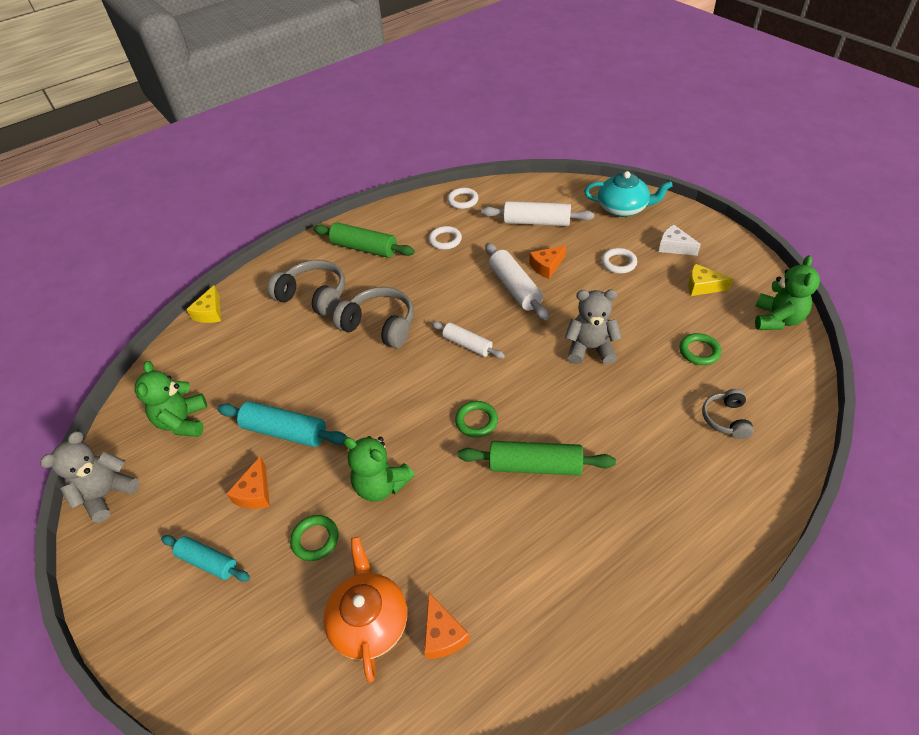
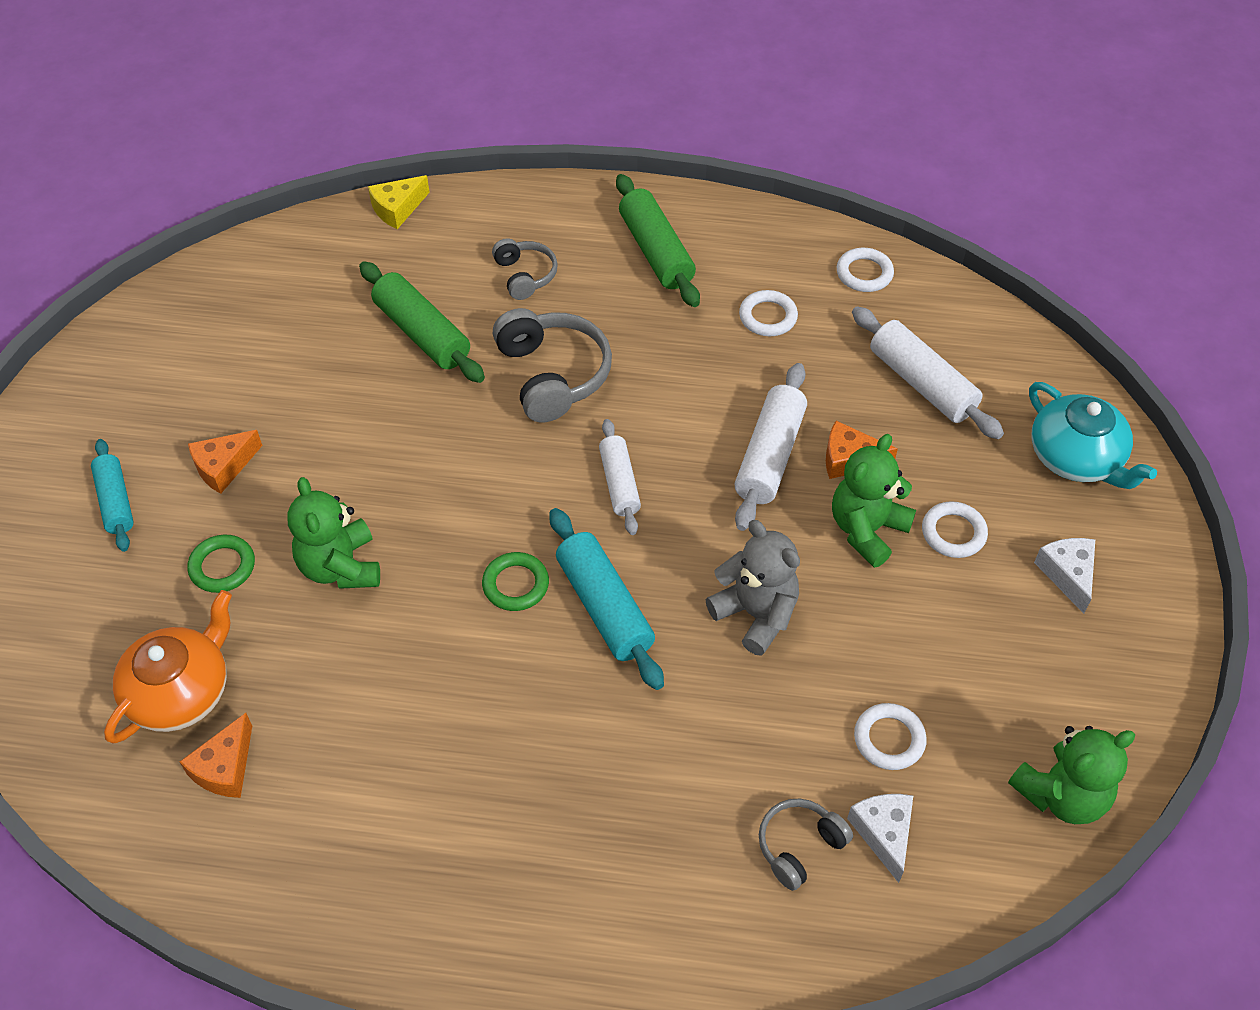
camera: 40 degrees right, 5 degrees up
grey teddy bear [40,431,140,523] -> none
green teddy bear [135,361,207,437] -> green teddy bear moved to [832,434,916,568]
turquoise rolling pin [217,401,347,447] -> turquoise rolling pin moved to [550,508,664,690]
grey headphones [268,260,345,317] -> grey headphones [492,238,558,300], size x0.58
green rolling pin [458,441,616,476] -> green rolling pin moved to [359,261,485,383]
green ring [679,333,721,365] -> white ring [854,703,927,770]
yellow cheese [688,264,733,296] -> none
none -> white cheese [847,794,913,883]

